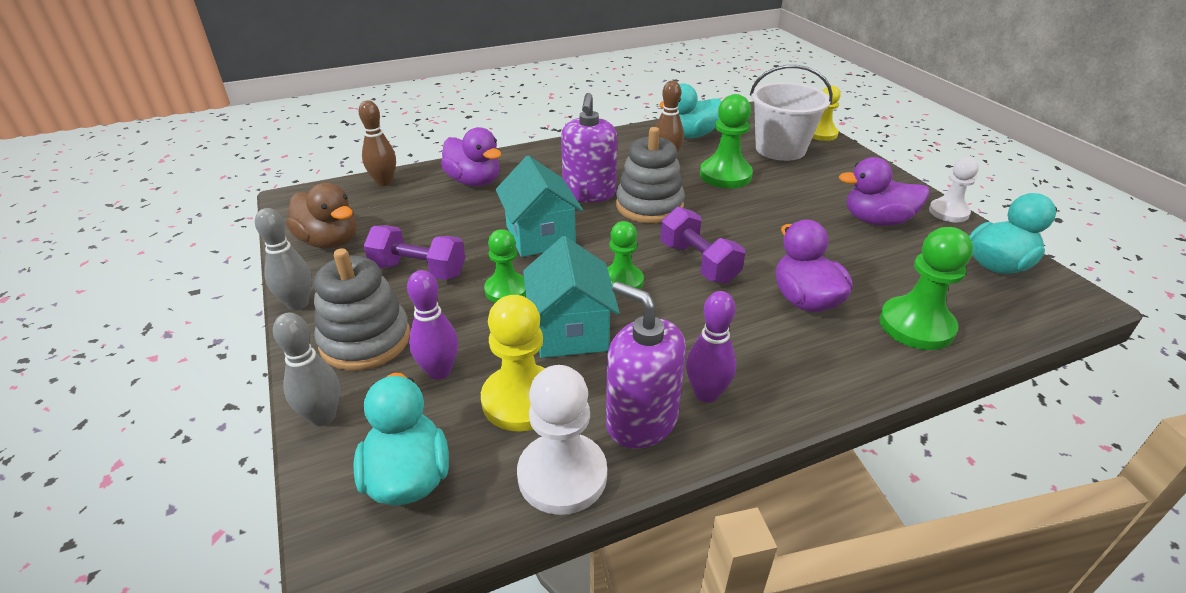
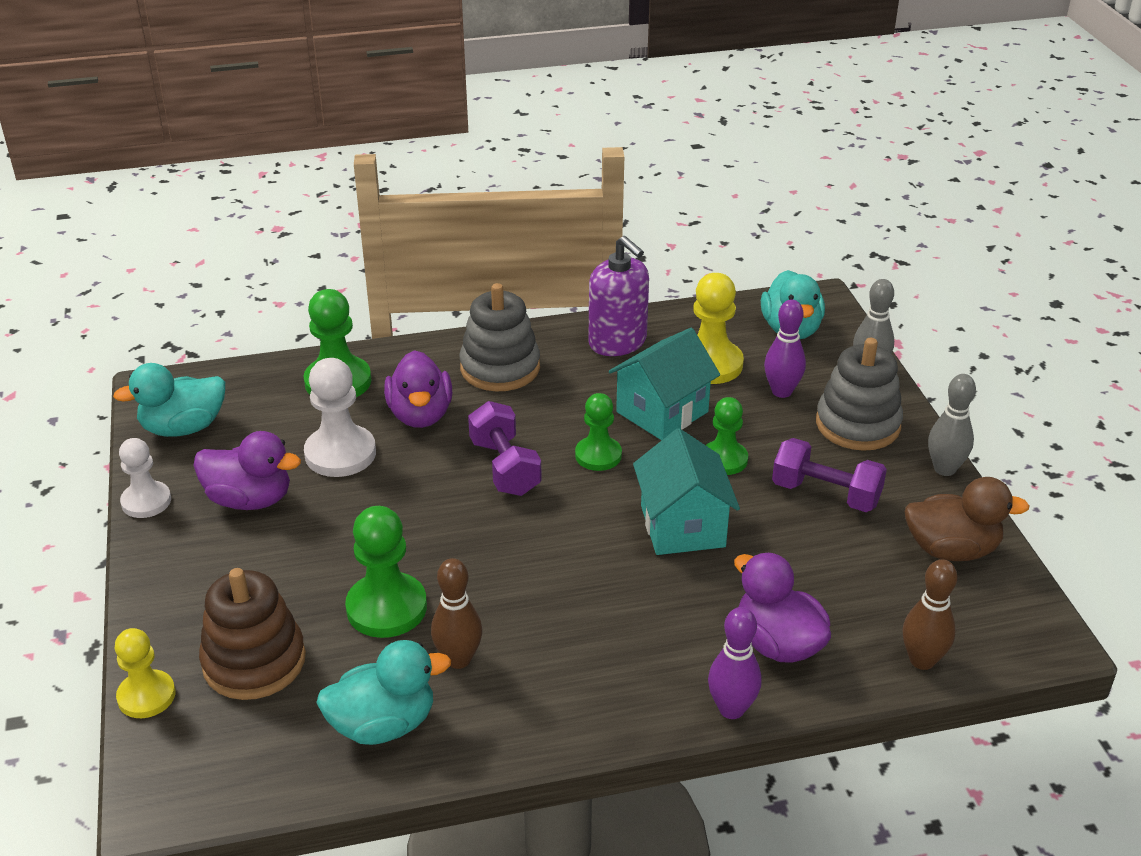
camera: 170 degrees left, 0 degrees up
brown duck [286,183,356,248] -> brown duck turned 135 degrees clockwise [905,477,1029,561]
white pawn [517,365,607,515] -> white pawn moved to [304,358,376,477]
turquoise house [523,236,620,358] -> turquoise house turned 45 degrees clockwise [609,328,720,440]
purple soap dispenser [561,93,617,202] -> none
grey stacking toy [616,127,685,223] -> grey stacking toy moved to [460,283,540,391]
purple bowling pin [686,291,736,403] -> purple bowling pin moved to [708,607,762,719]
white bucket [750,65,833,161] -> brown stacking toy [199,568,306,700]

